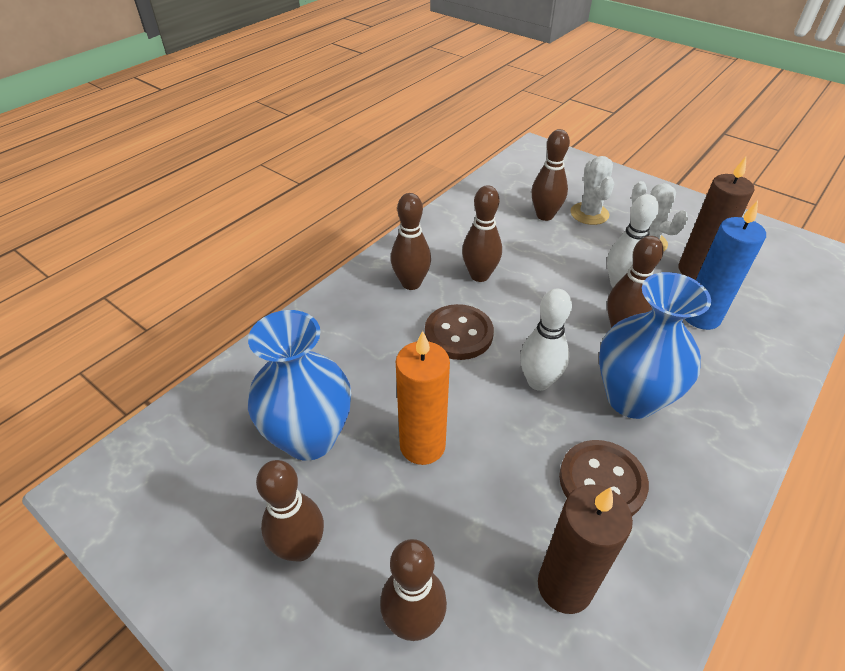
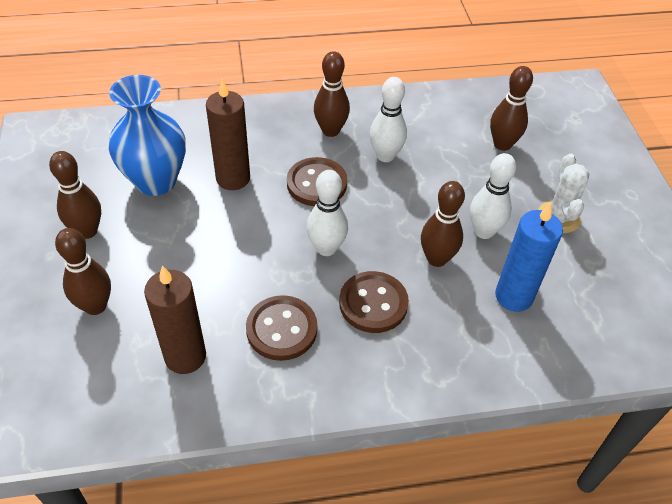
camera: 40 degrees right, 5 degrees up
orange candle [396,331,450,465] -> none
brown bowling pin [462,185,502,282] -> white bowling pin [370,77,407,162]
white cactus [571,156,614,225] -> none
blue vase [599,272,711,419] -> brown button [339,271,409,333]
brown candle [679,157,754,280] -> brown candle moved to [206,79,250,190]

